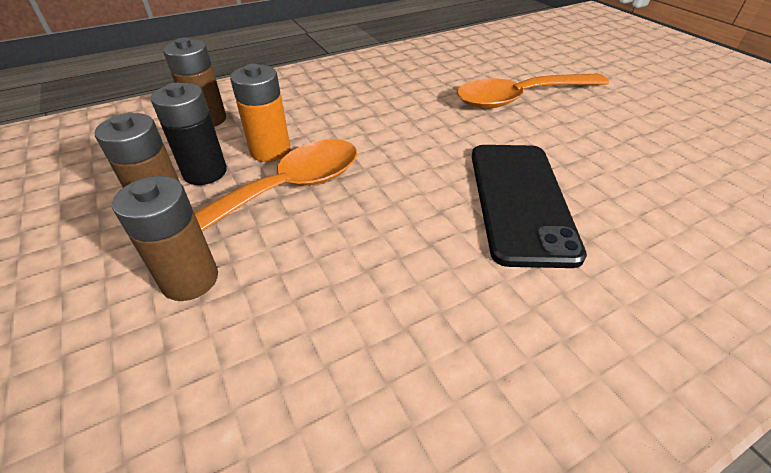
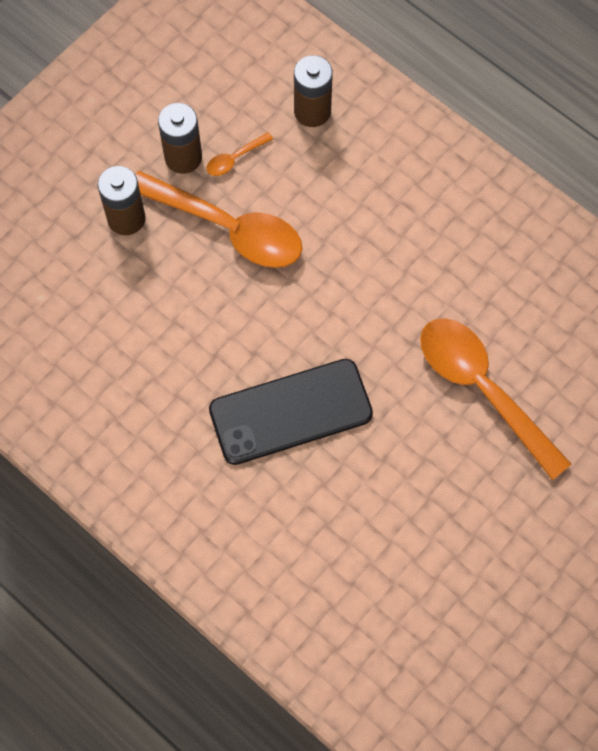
camera: 70 degrees right, 25 degrees up
black battery [151,83,227,185] -> orange spoon [207,132,273,176]
orange battery [230,64,290,162] -> none

